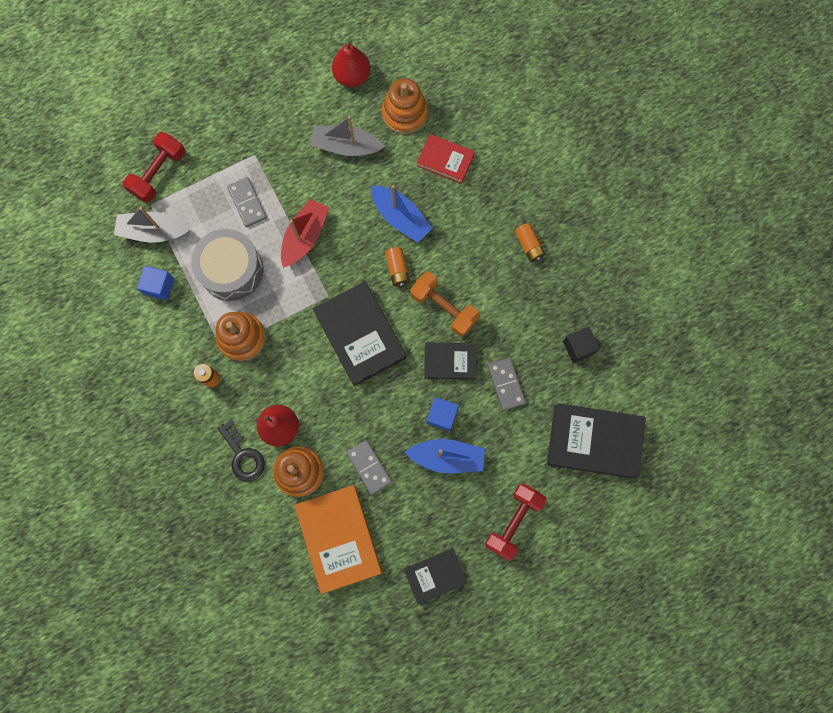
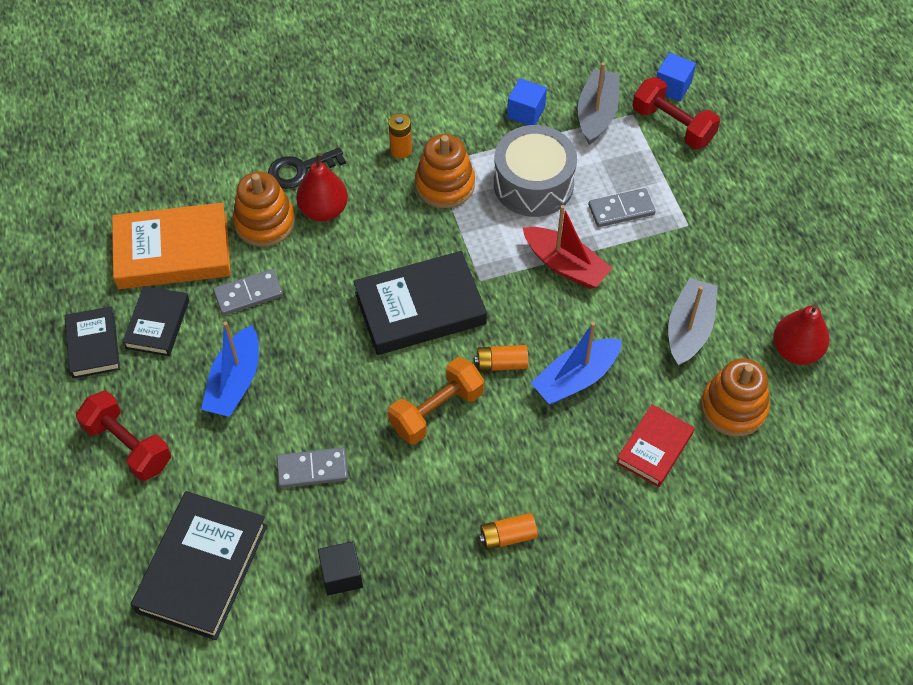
camera: 100 degrees right, 20 degrees down
black book [424,342,476,380] -> black book moved to [122,286,189,356]
blue cube [426,397,459,431] -> blue cube moved to [656,53,696,102]

